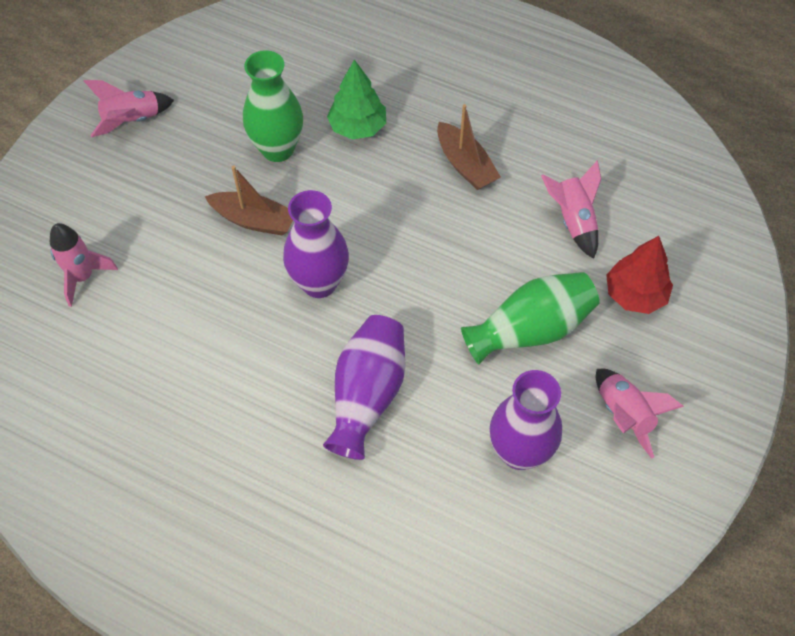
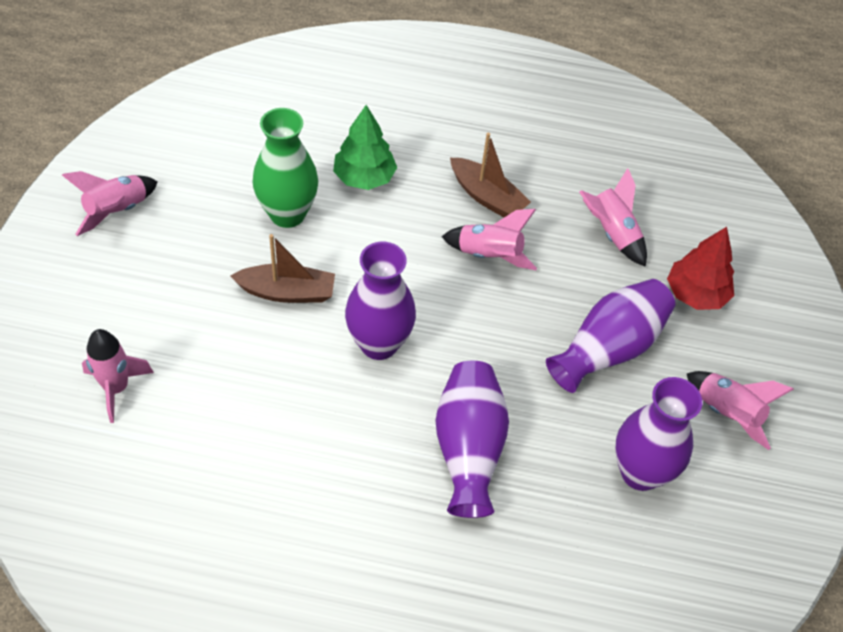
camera: 20 degrees left, 5 degrees down
green vase [461,272,600,364] -> purple vase [546,279,675,393]
none -> pink rocket [441,209,537,270]

